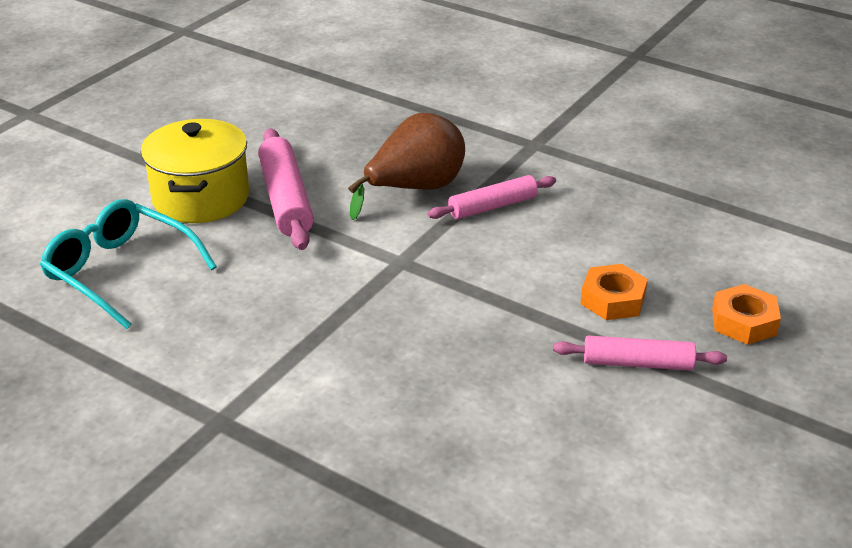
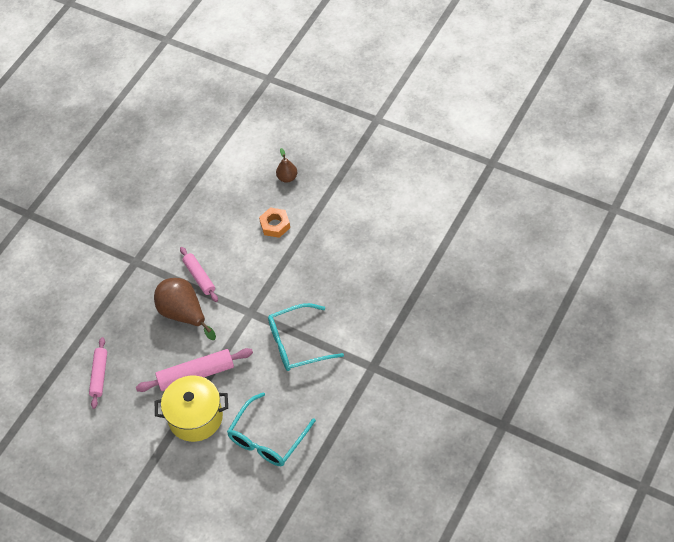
camera: 90 degrees left, 20 degrees up
pink rolling pin [553,335,727,371] -> pink rolling pin moved to [89,337,107,409]
orange nut [712,284,781,345] -> brown pear [276,148,297,183]
none -> turquoise glasses [268,303,344,371]

